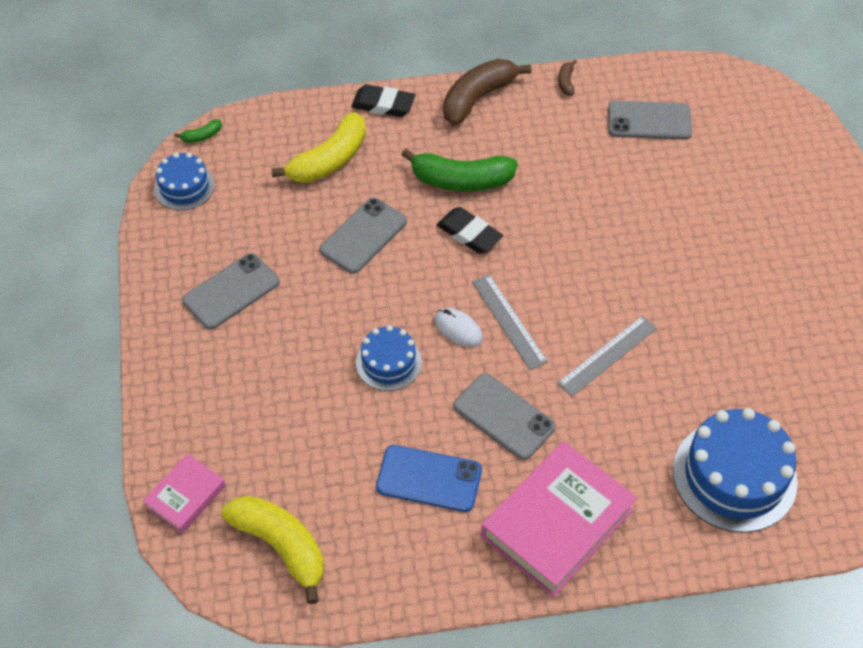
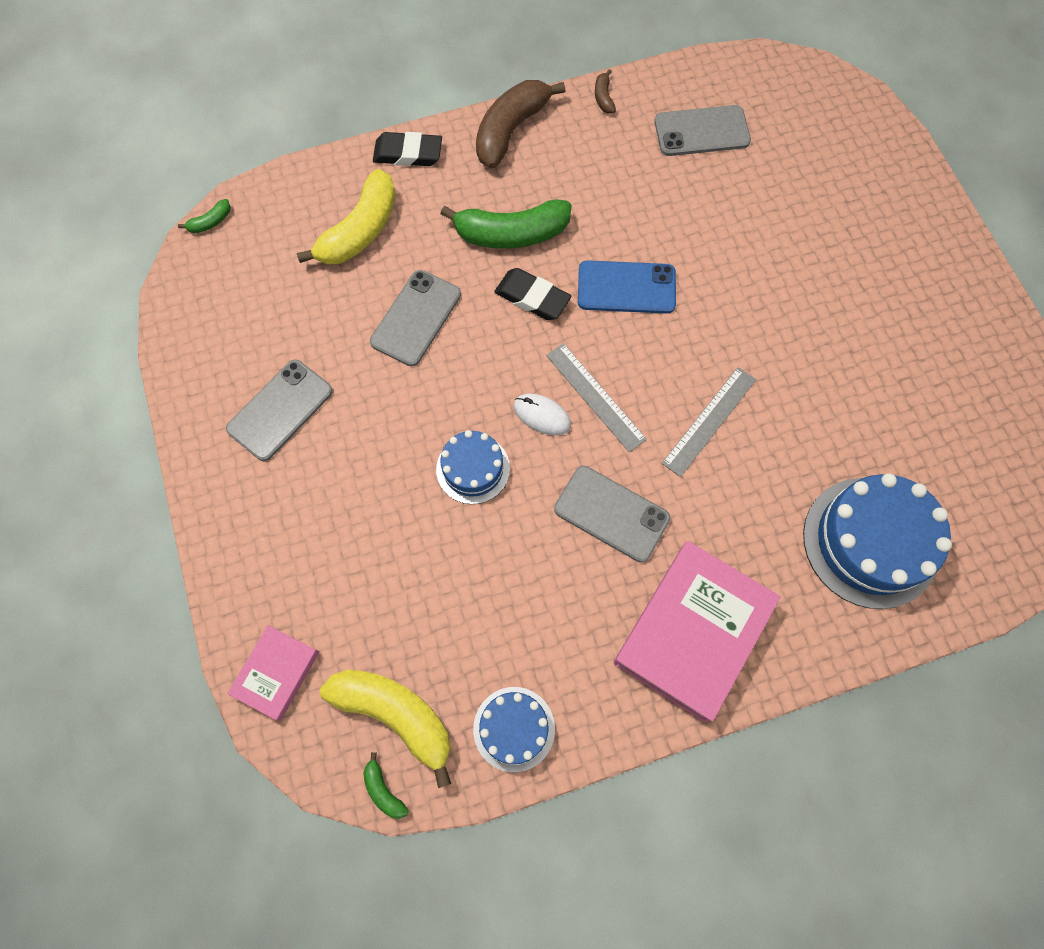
camera: 10 degrees left, 15 degrees up
blue cake [154,153,215,210] -> blue cake moved to [473,687,555,772]
blue phone [376,445,482,512] -> blue phone moved to [578,260,676,314]
none -> green banana [363,752,408,819]

